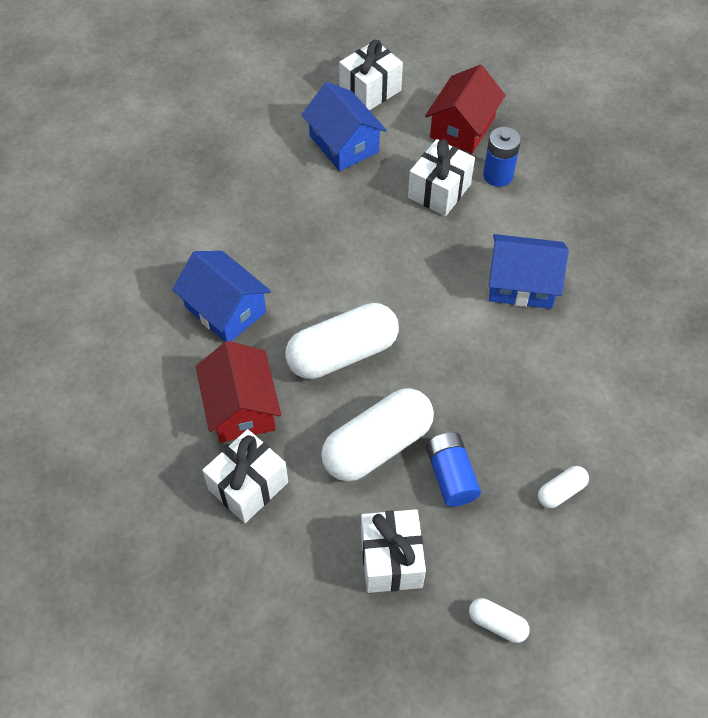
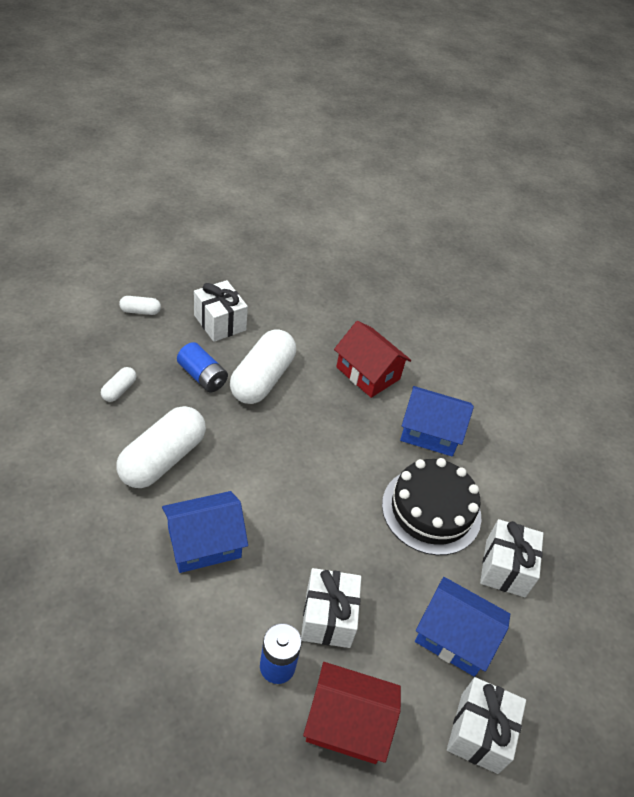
camera: 145 degrees right, 10 degrees down
white gift [202,429,288,523] -> white gift moved to [480,519,543,597]
white capsule [285,303,399,379] -> white capsule moved to [116,406,206,488]
red house [425,65,506,153] -> red house turned 75 degrees counterclockwise [303,662,401,764]
none -> black cake [382,458,481,555]

